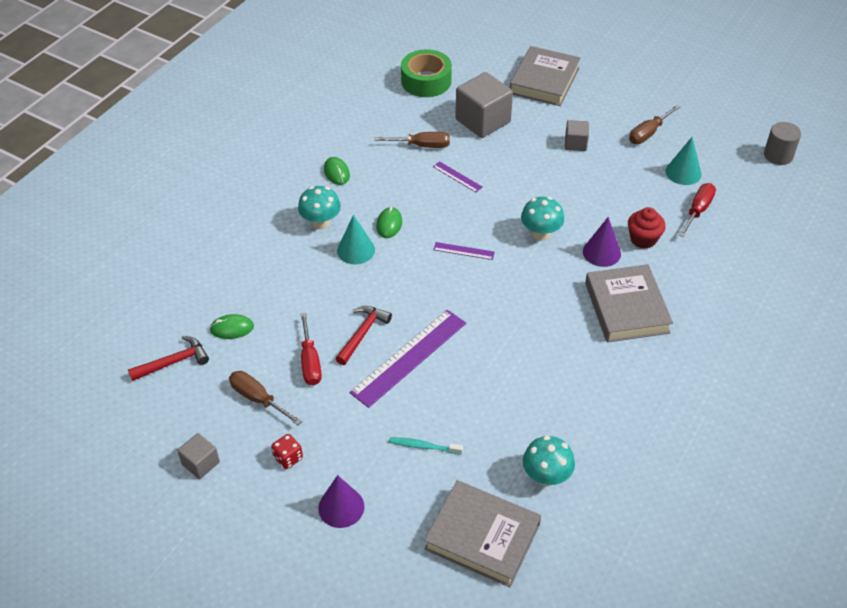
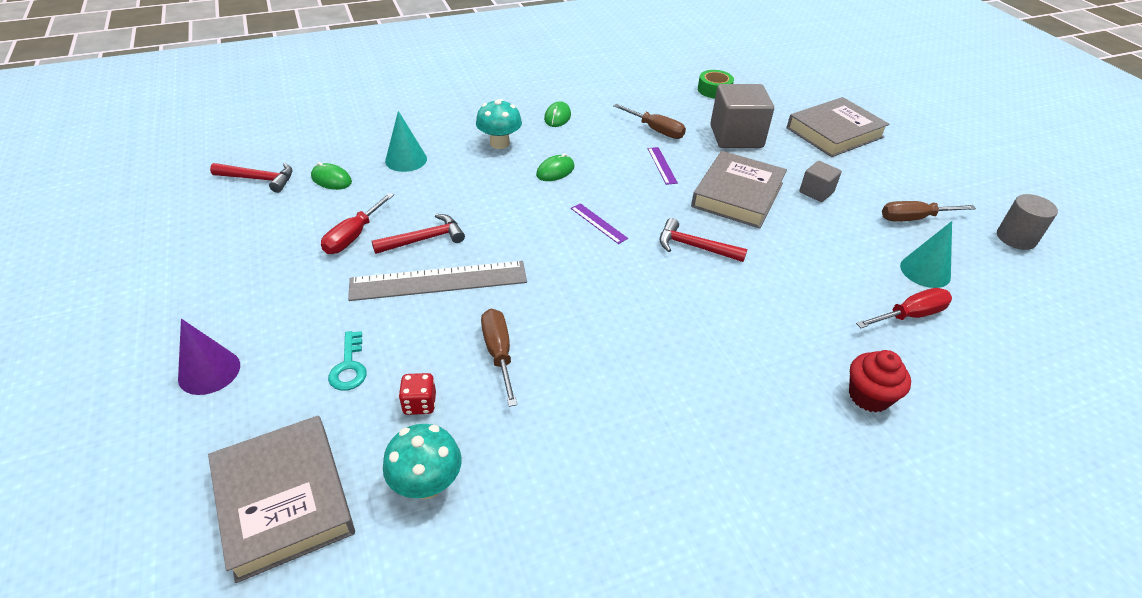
camera: 35 degrees right, 5 degrees down
grey cube [177,433,220,479] -> none
brown screwdriver [229,371,302,425] -> brown screwdriver moved to [481,309,517,407]
red dice [271,434,303,469] -> red dice moved to [399,373,436,415]
turquoise cone [337,215,375,265] -> turquoise cone moved to [385,111,427,172]
purple ruler [349,310,466,408] -> grey ruler [348,261,527,301]
turquoise toothbrush [389,437,463,455] -> turquoise key [328,331,367,391]
green tape [401,49,452,97] -> green tape [698,70,734,98], size x0.63
turquoise mushroom [521,197,564,241] -> red hammer [660,218,747,262]
purple cone [583,217,621,267] -> none
grey book [585,264,673,342] -> grey book moved to [691,151,787,228]
red cupcake [628,207,666,249] -> red cupcake moved to [849,350,911,412]
grey cylinder [764,122,801,165] -> grey cylinder moved to [997,194,1058,250]

